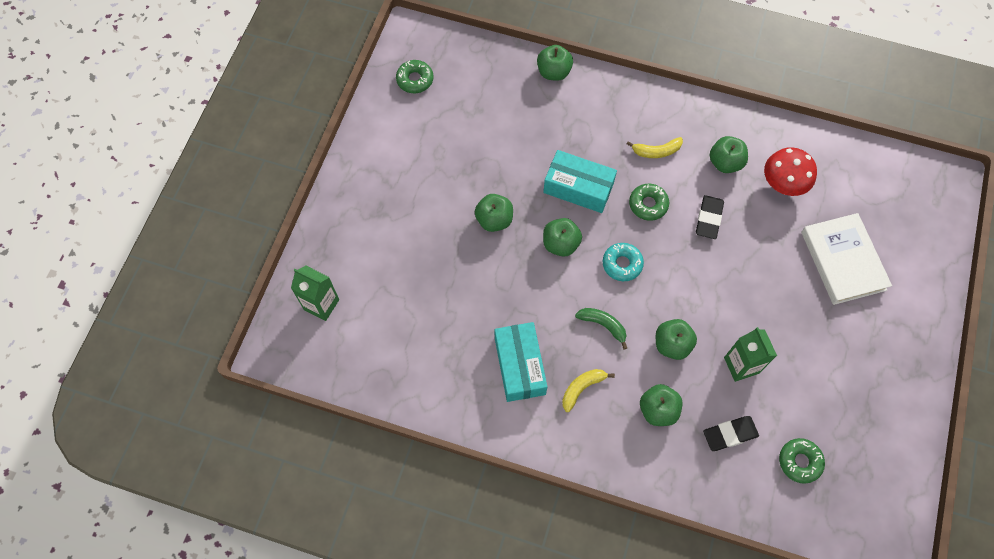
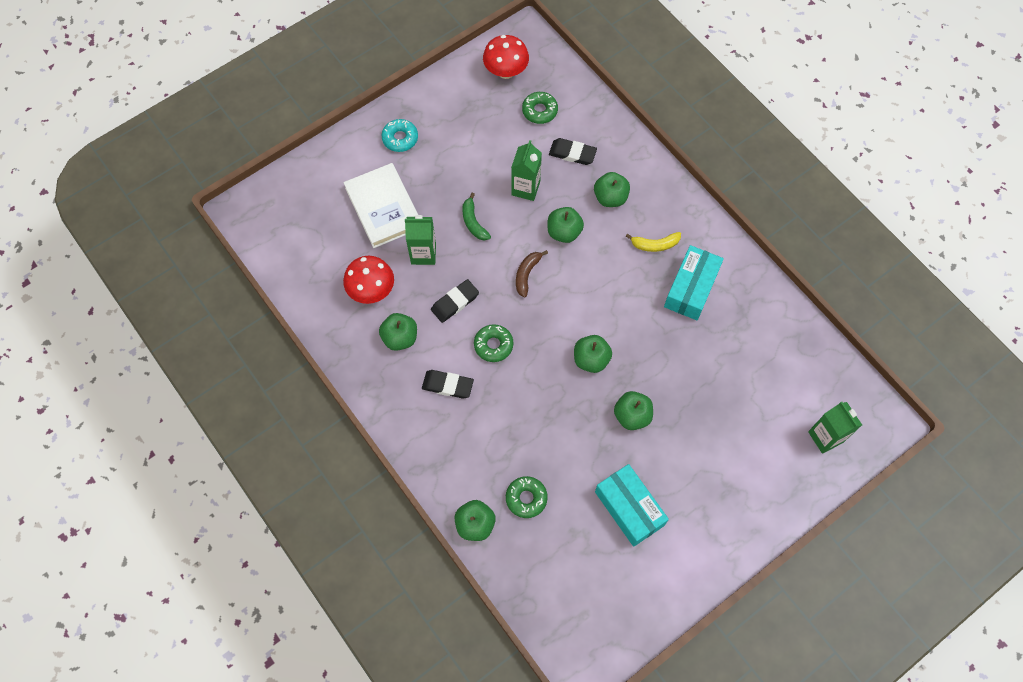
camera: 145 degrees left, 0 degrees up
green donut [396,60,433,93] -> green donut moved to [506,476,548,518]
turquoise box [543,150,617,213] -> turquoise box moved to [595,464,669,547]
green banana [575,308,627,350] -> green banana moved to [462,193,491,241]
turquoise donut [602,243,644,281] -> turquoise donut moved to [382,119,418,152]
yellow banana [627,137,683,158] -> black eraser [422,370,474,399]
white book [801,213,892,305] -> white book turned 45 degrees counterclockwise [343,163,418,248]
none -> green carton [405,215,436,265]
none -> red mushroom [483,35,529,79]
none -> brown banana [516,250,548,297]

